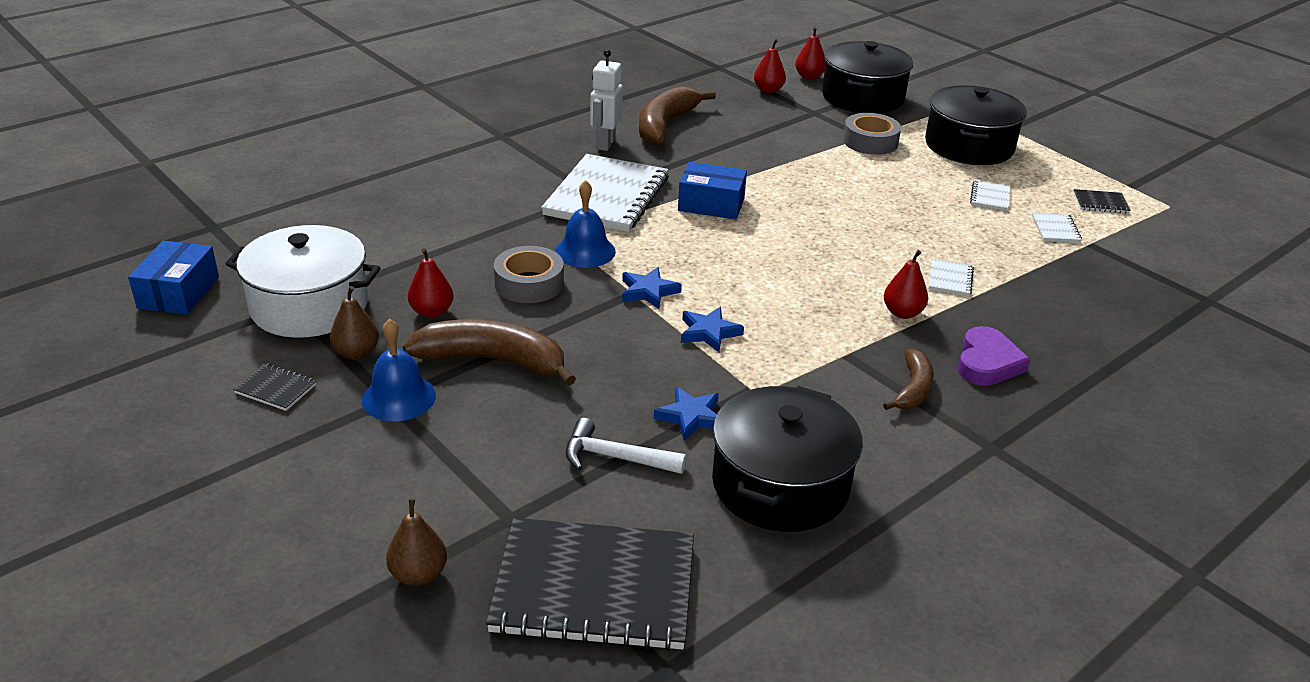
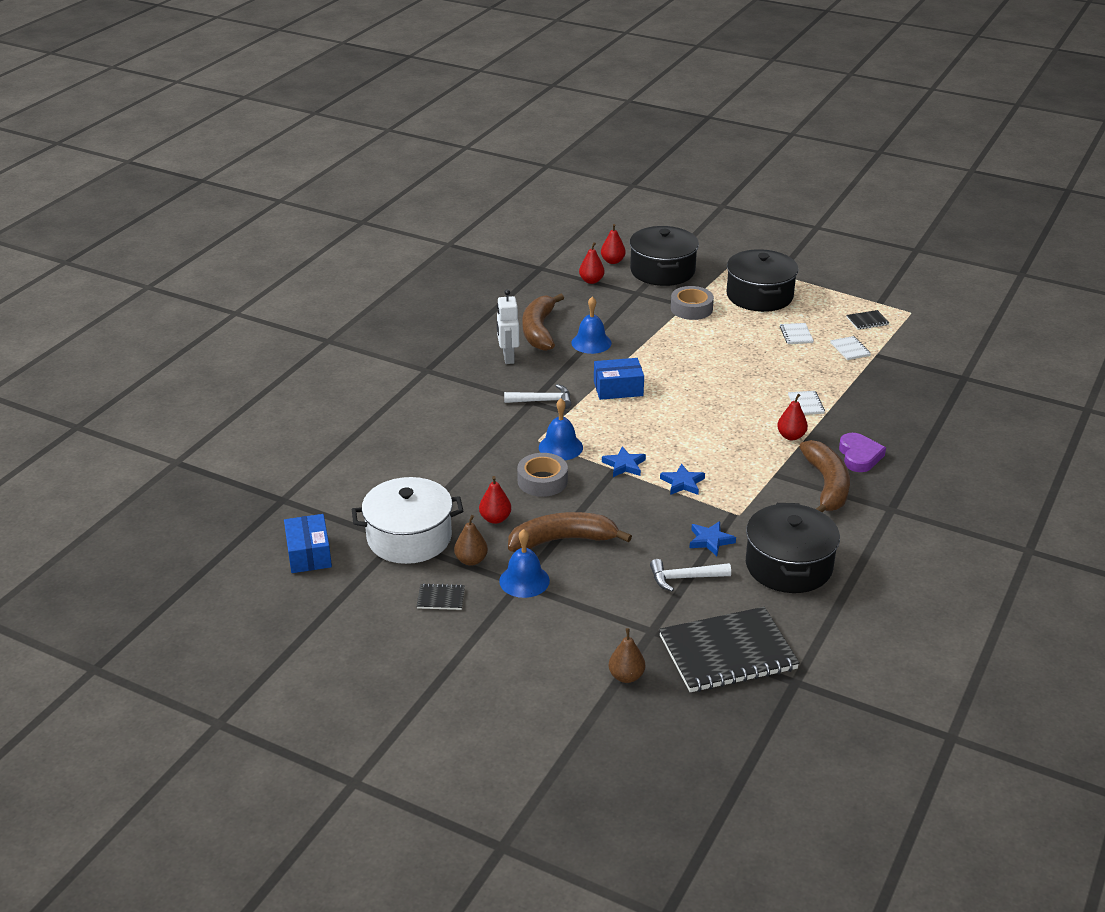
camera: 20 degrees left, 0 degrees up
white notebook [541,154,669,232] -> white hammer [504,384,571,409]
brown banana [883,349,934,410] -> brown banana [799,440,850,512], size x1.75
none -> blue bell [571,297,612,354]

